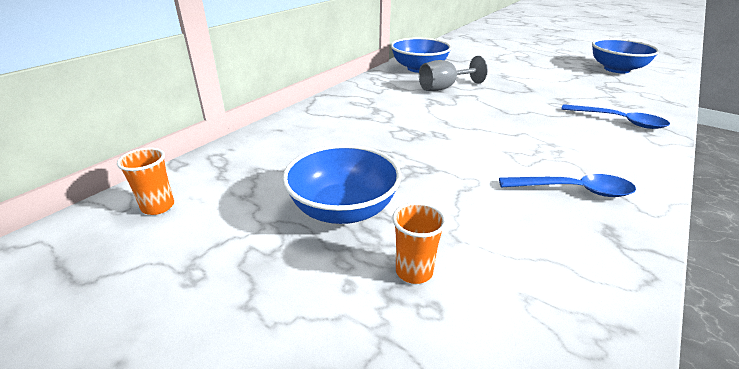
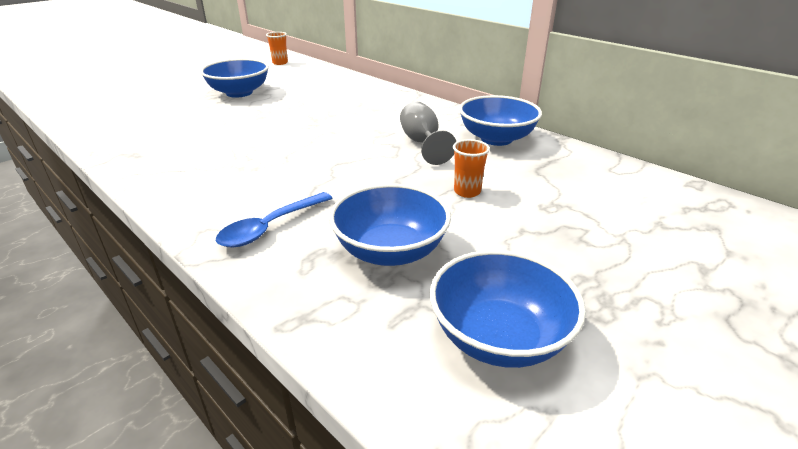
camera: 100 degrees right, 0 degrees up
orange cup [392,202,446,284] -> orange cup moved to [453,139,490,198]
blue spoon [499,174,636,197] -> none
none -> blue bowl [329,184,451,266]

